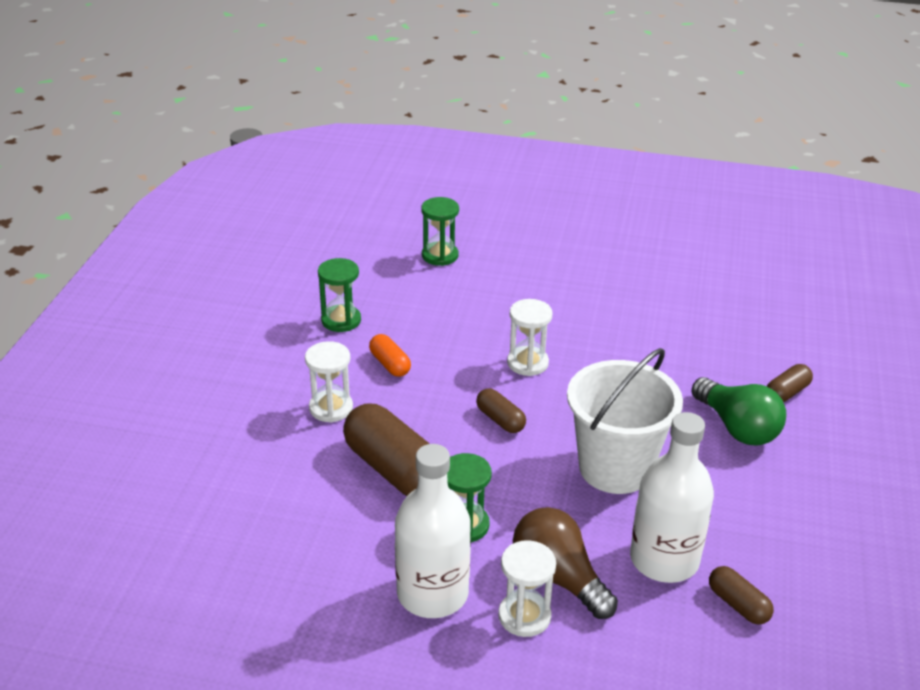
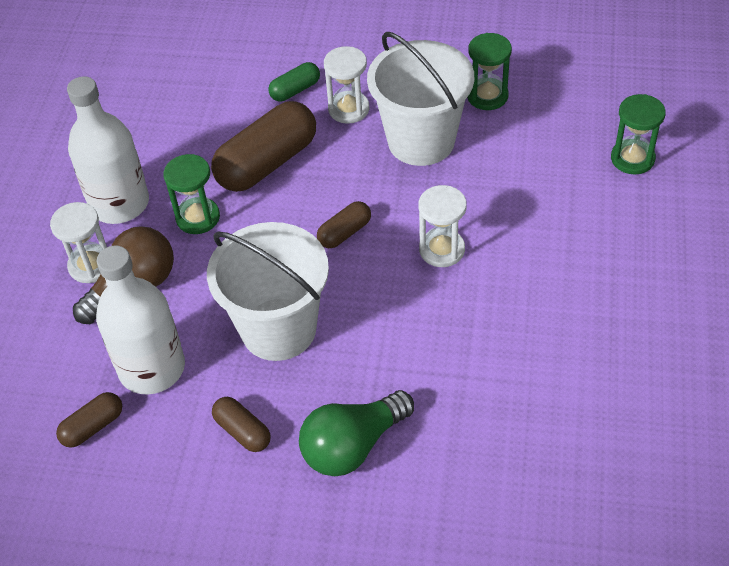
camera: 90 degrees right, 15 degrees up
orange capsule [369,334,411,377] -> white bucket [367,32,474,166]
brown capsule [767,364,813,402] -> brown capsule moved to [212,397,270,452]
none -> green capsule [268,62,320,102]

